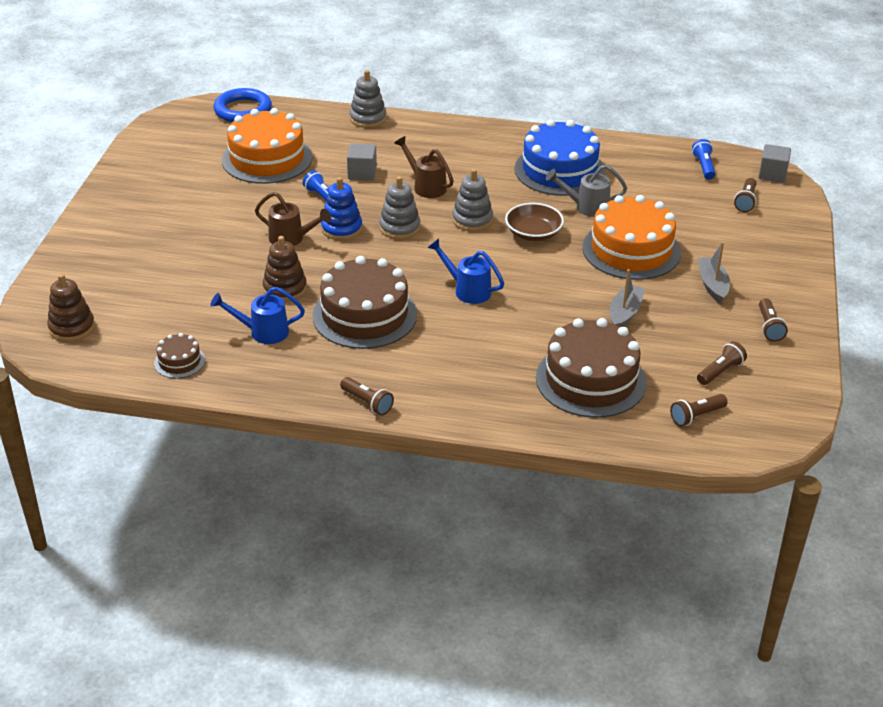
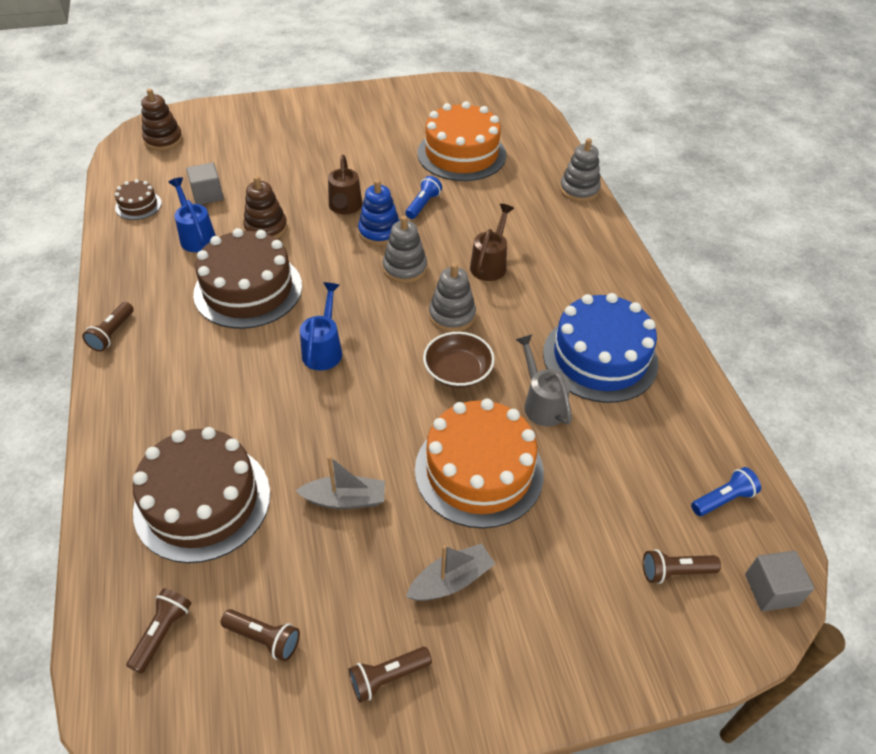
camera: 65 degrees right, 10 degrees up
blue ring [214,88,272,122] -> none
grey cube [347,144,377,180] -> grey cube moved to [186,163,224,205]
brown flashlight [670,394,728,426] -> brown flashlight turned 75 degrees clockwise [126,588,191,674]

